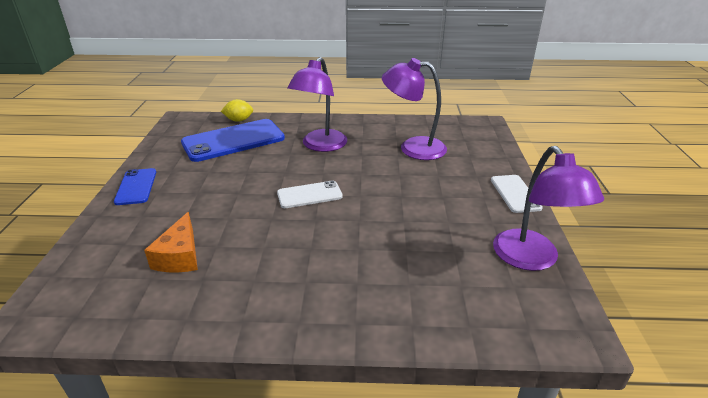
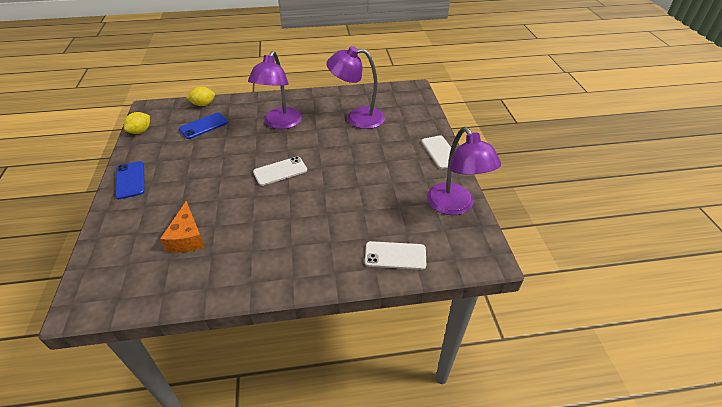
camera: 10 degrees left, 10 degrees up
blue phone [181,119,285,162] -> blue phone [179,112,228,139], size x0.55
none -> yellow lemon [124,112,150,134]
none -> white phone [365,241,426,270]

